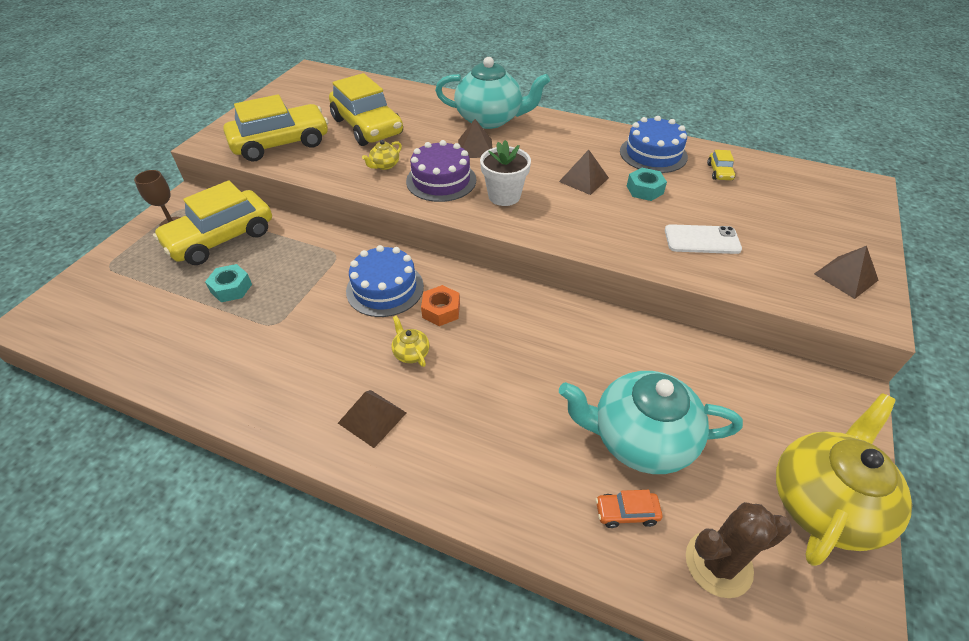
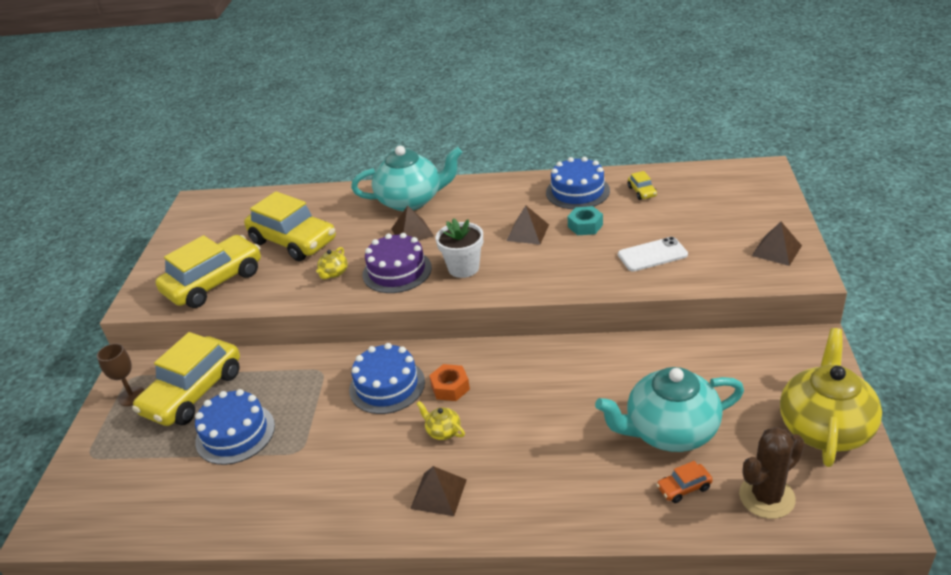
camera: 15 degrees left, 10 degrees down
turquoise nut [205,264,252,302] -> blue cake [195,389,275,465]

